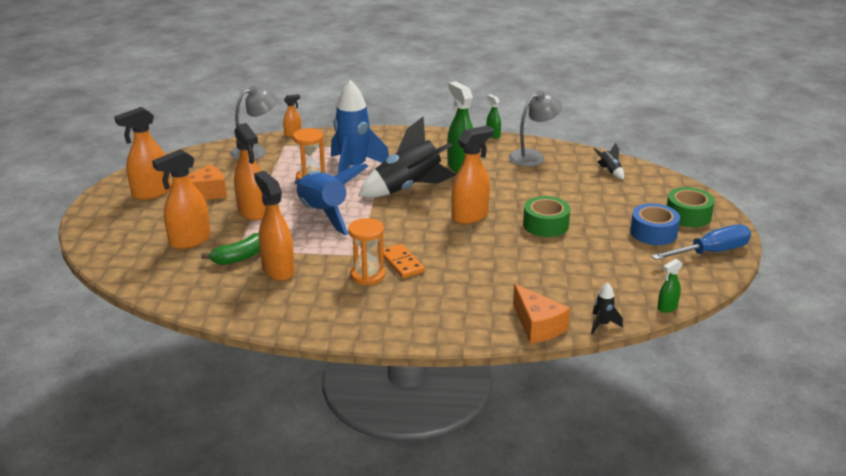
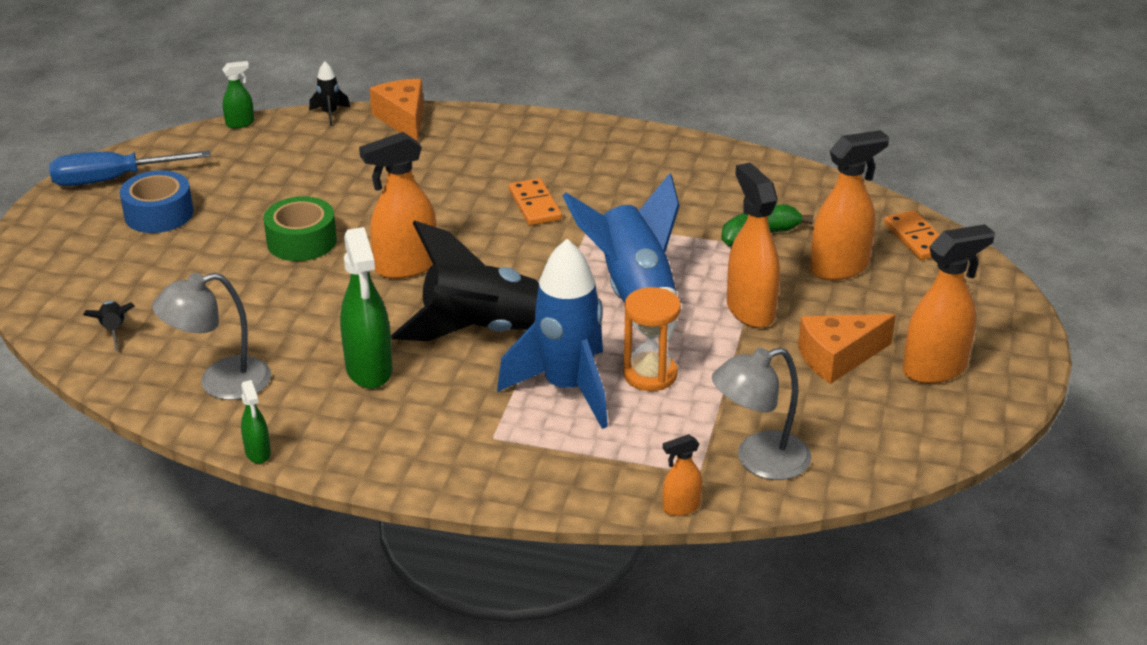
camera: 170 degrees left, 5 degrees up
orange spray bottle [254,171,295,281] -> none
orange hourglass [348,218,385,285] -> none
green tape [667,187,715,227] -> none
none -> orange domino [884,210,940,260]

